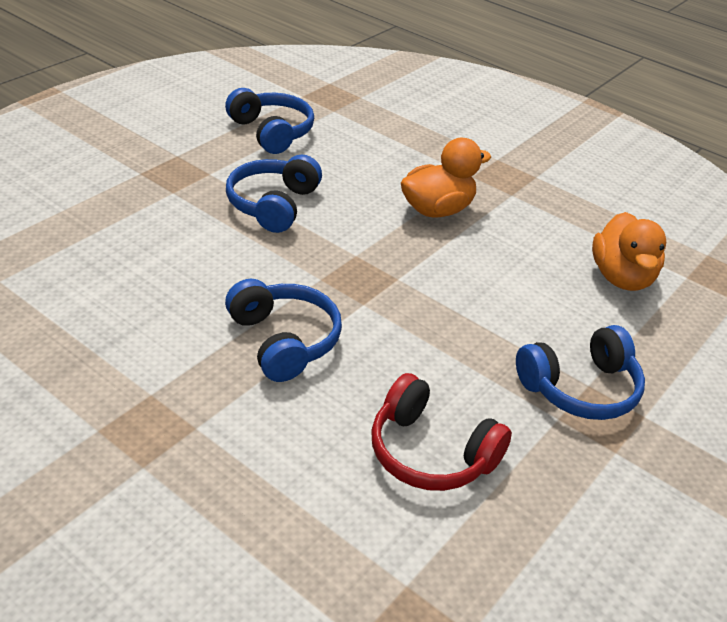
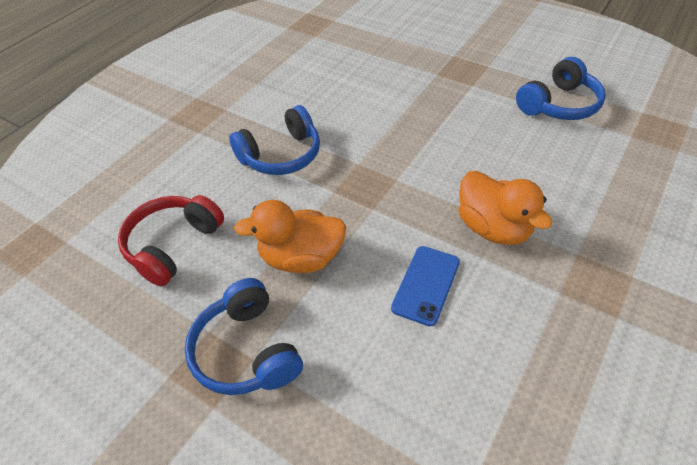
camera: 90 degrees right, 10 degrees up
blue headphones [226,154,322,233] -> none
orange duck [592,212,666,291] -> orange duck moved to [234,200,346,273]
none -> blue phone [391,246,460,327]

